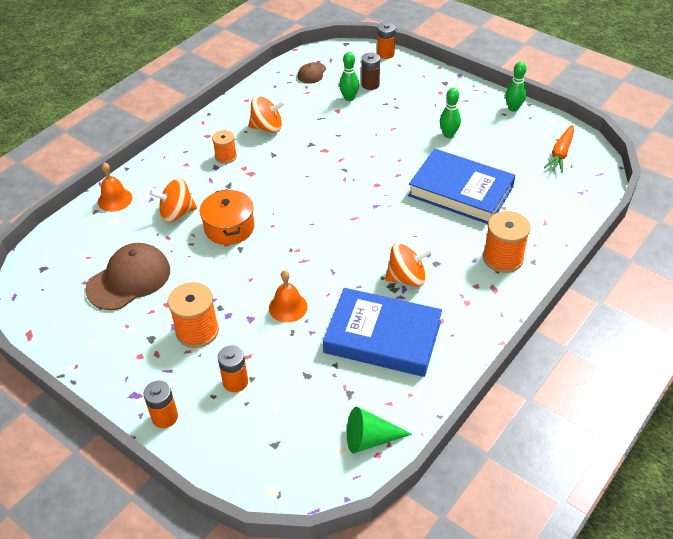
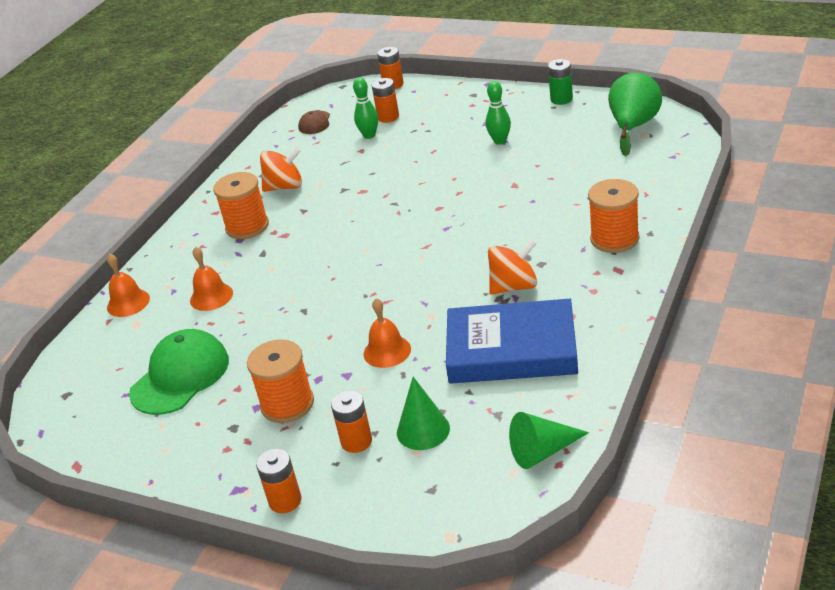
camera: 10 degrees left, 10 degrees down
brown cap [85,243,170,310] -> green cap [129,329,229,415]
orange spinning top [150,178,197,222] -> orange bell [190,247,233,311]
orange pot [199,189,255,245] -> none
orange spool [212,130,237,164] -> orange spool [213,172,269,239], size x1.63
brown battery [361,53,380,90] -> orange battery [372,78,399,123]
blue book [408,149,516,224] -> none
green bowling pin [505,62,526,112] -> green battery [548,59,573,105]
orange carrot [544,125,574,173] -> green pear [608,73,662,156]
none -> green cone [397,377,450,450]

